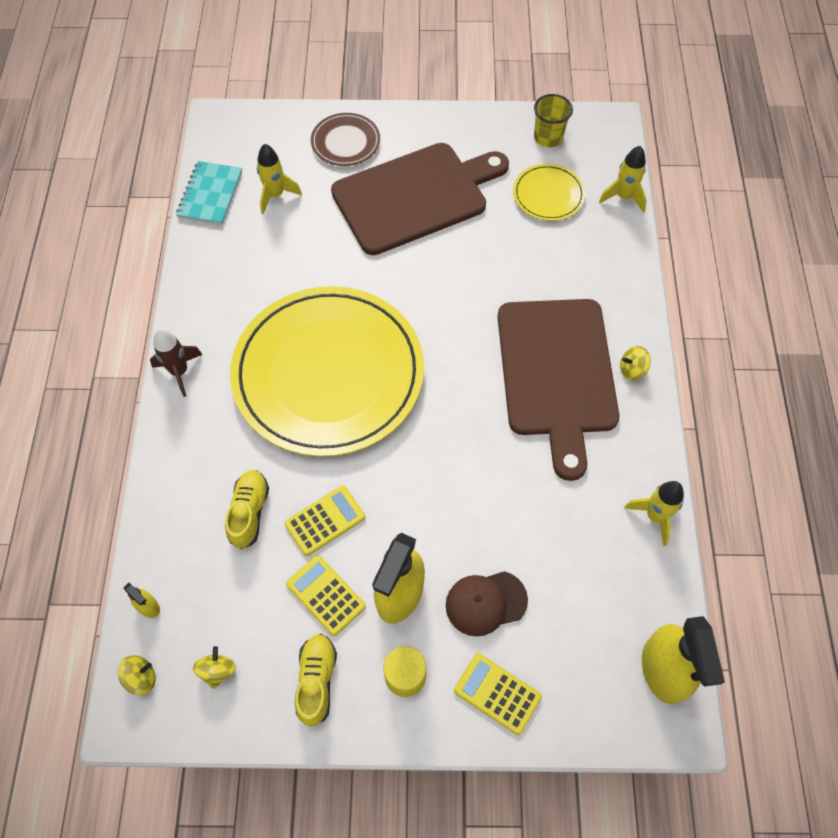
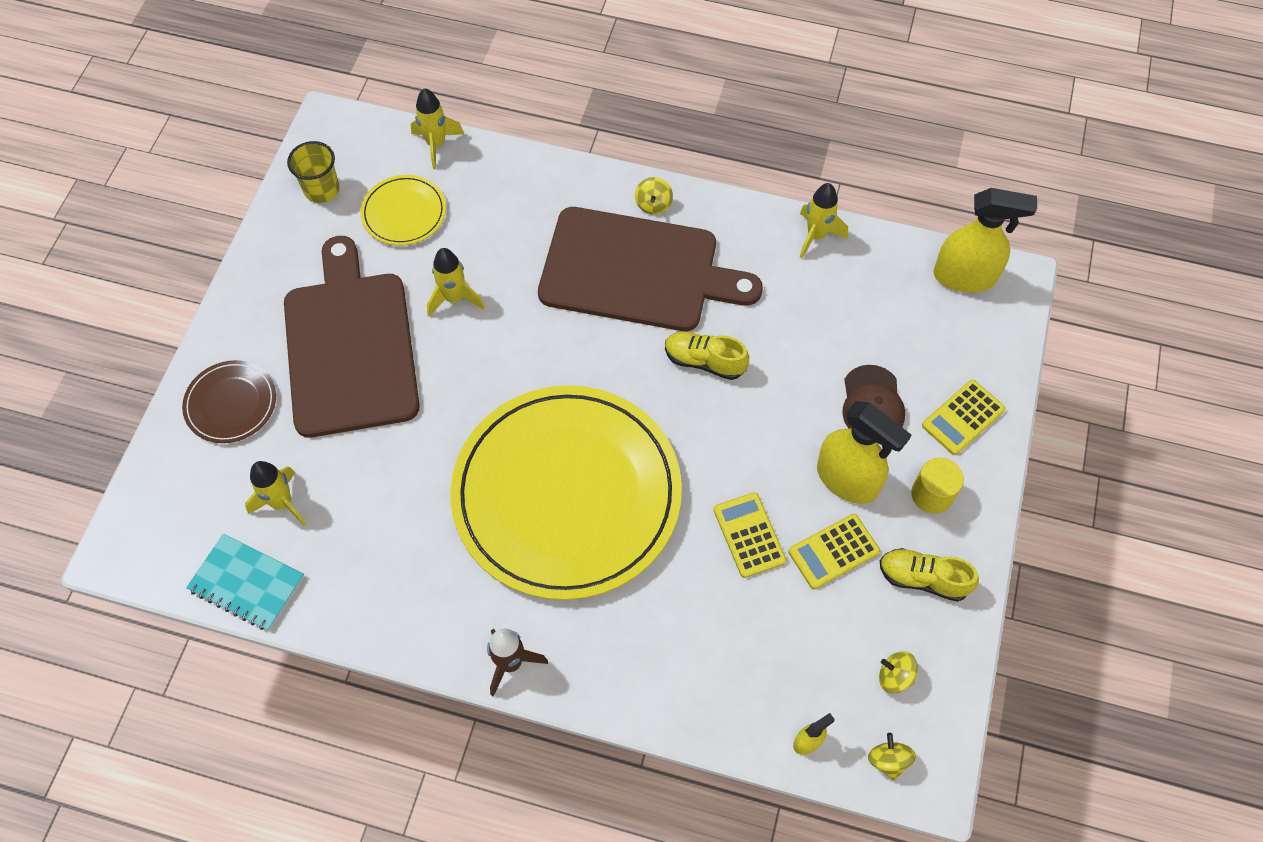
camera: 75 degrees left, 0 degrees up
yellow shoe [225,470,269,549] -> yellow shoe moved to [665,332,749,380]
none -> yellow rocket [427,248,485,317]

